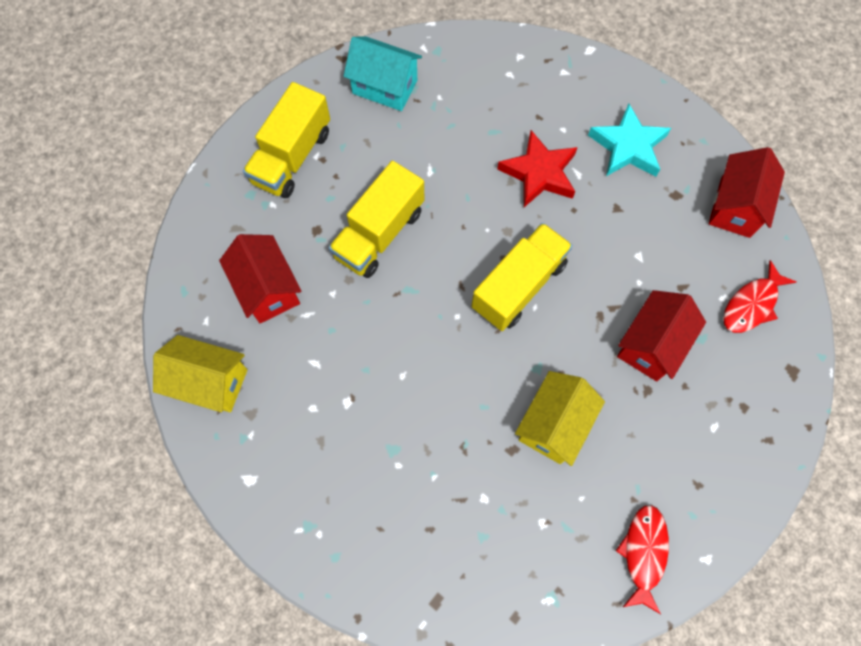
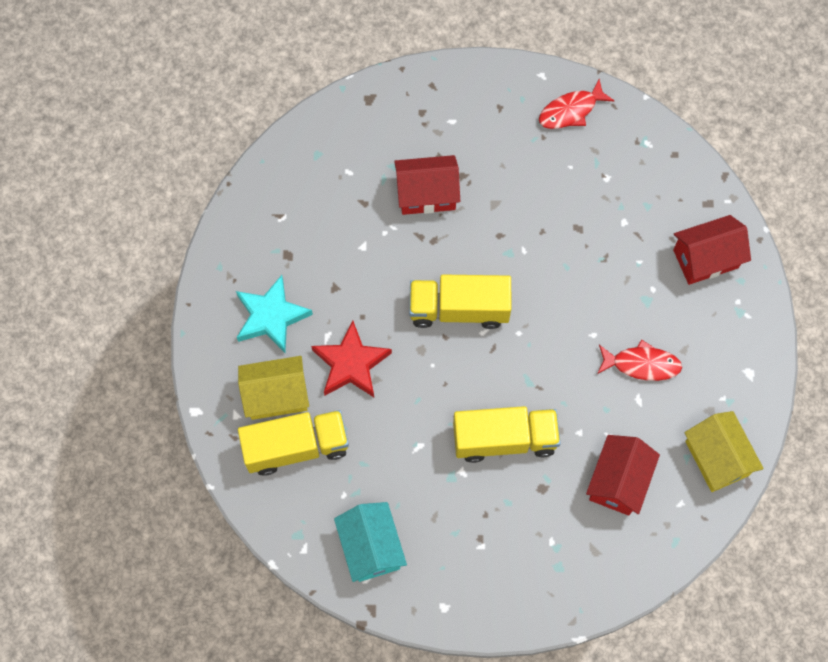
camera: 130 degrees left, 0 degrees up
yellow truck [243,82,330,198] -> yellow truck moved to [238,410,349,476]
yellow house [515,371,605,466] -> yellow house moved to [238,356,309,420]
red house [708,147,785,238] -> red house moved to [673,215,751,285]
red fish [723,260,796,333] -> red fish moved to [597,339,682,381]

